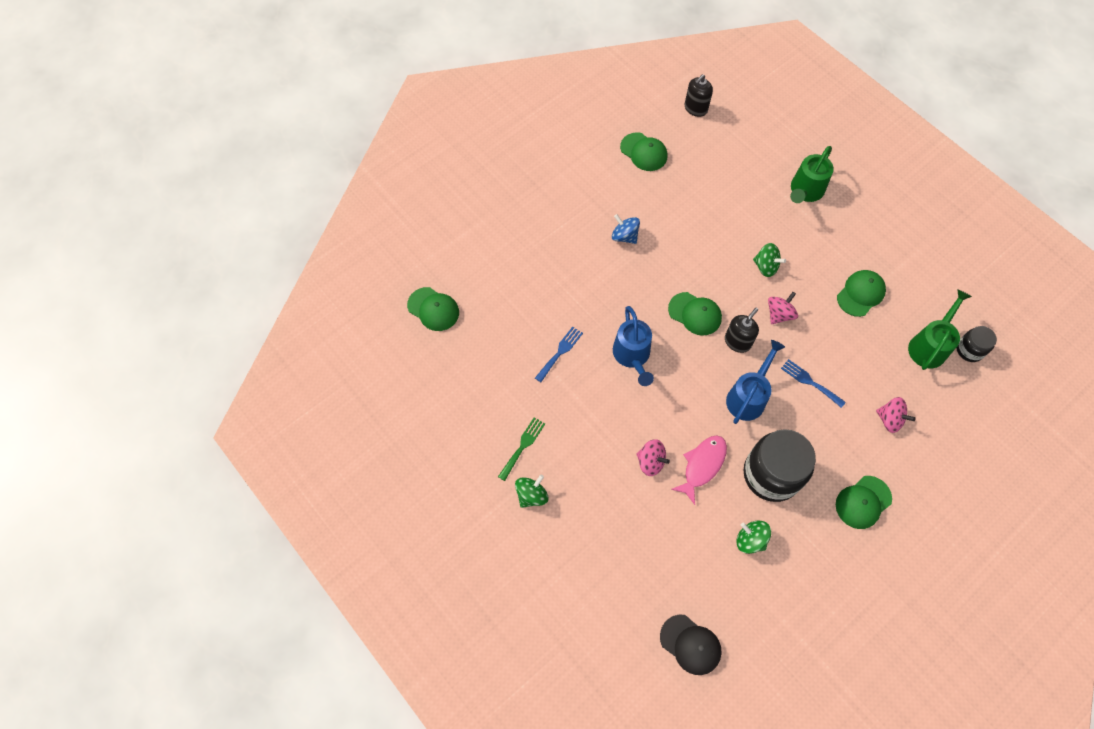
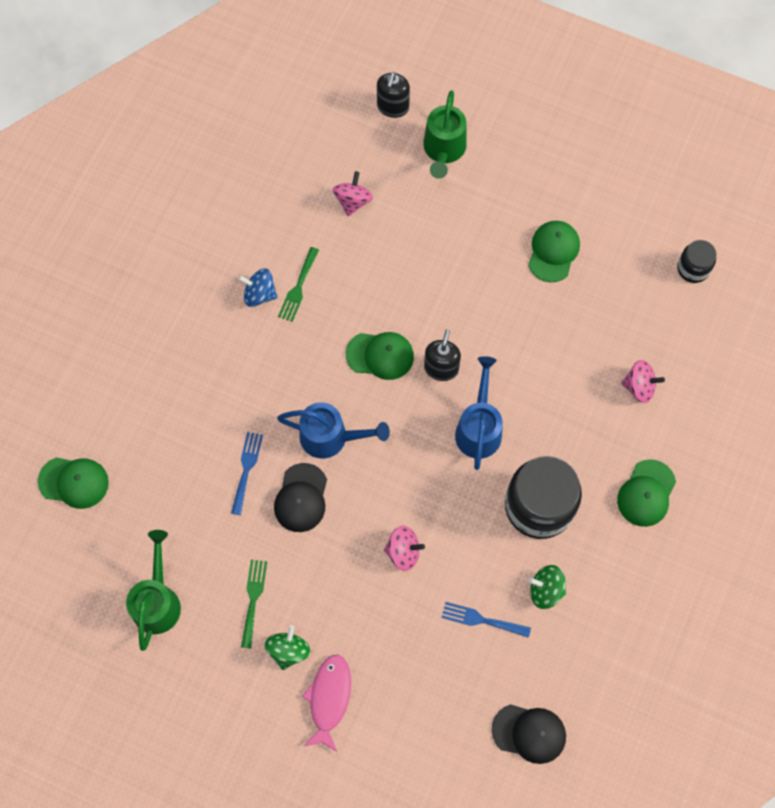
camera: 25 degrees left, 5 degrees up
blue watering can [613,306,654,386] -> blue watering can turned 45 degrees counterclockwise [277,402,390,459]
green cap [620,132,667,171] -> none
pink fish [671,436,727,505] -> pink fish moved to [302,655,351,752]
black soap dispenser [685,74,713,117] -> black soap dispenser moved to [377,72,410,118]
green spinning top [753,243,786,277] -> none
pink spinning top [768,292,798,324] -> pink spinning top moved to [333,171,373,216]
blue fork [781,359,846,408] -> blue fork moved to [441,602,531,638]
green watering can [908,289,972,370] -> green watering can moved to [126,530,181,651]
none -> black cap [274,463,327,532]
none -> green fork [278,247,319,322]

